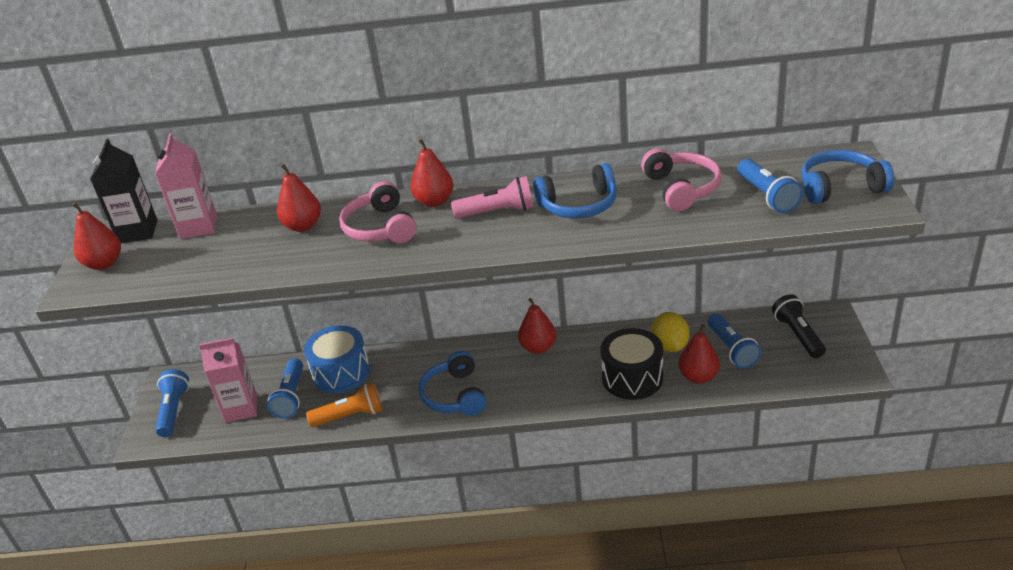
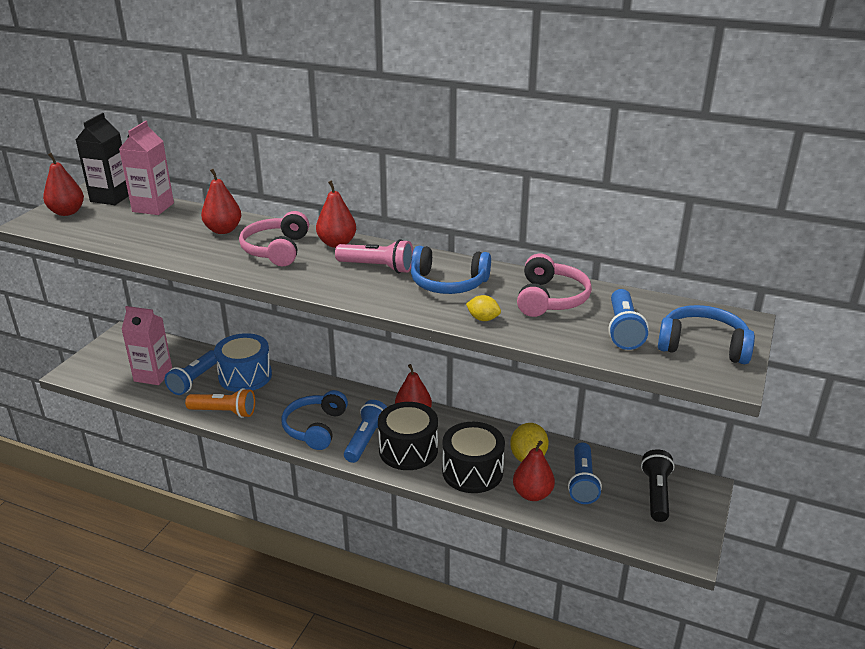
camera: 20 degrees right, 5 degrees down
blue flashlight [155,369,189,437] -> blue flashlight moved to [344,400,387,463]
none -> black drum [378,402,438,470]
none -> yellow lemon [466,295,501,321]

